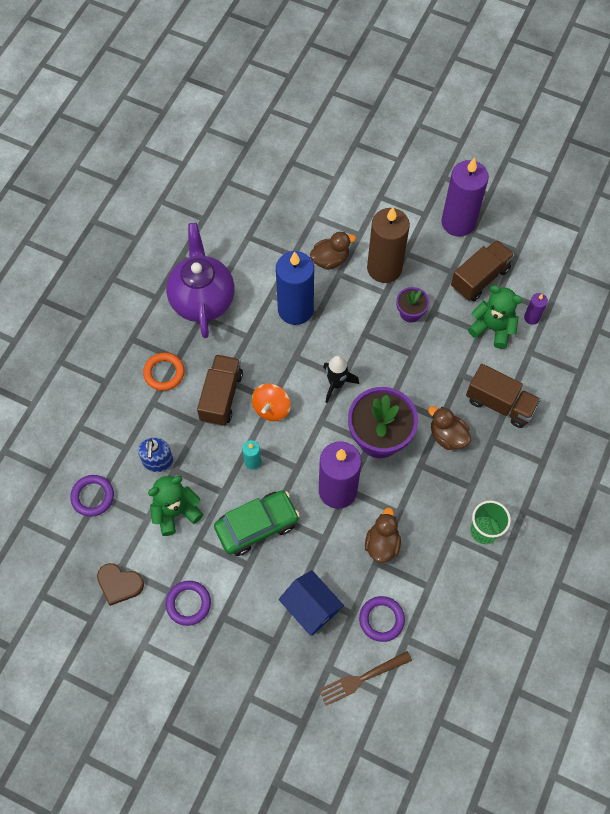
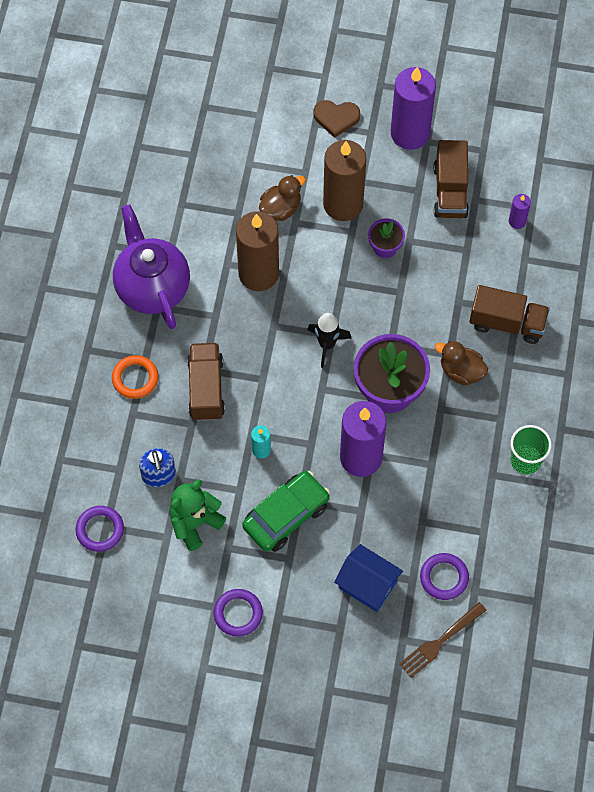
camera: 15 degrees left, 0 degrees up
brown heart [97,563,144,606] -> brown heart moved to [313,100,360,138]
orange spinning top [252,383,291,422] -> none
blue candle [276,251,314,325] -> brown candle [236,211,279,291]
brown duck [365,507,401,563] -> none
brown truck [451,240,514,301] -> brown truck turned 150 degrees clockwise [433,140,469,218]
green teddy bear [468,285,522,349] -> none

